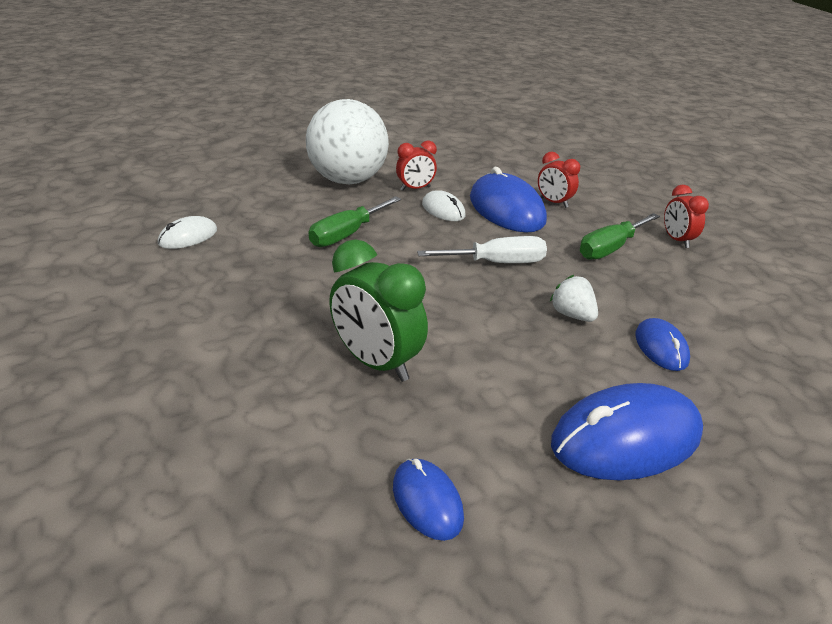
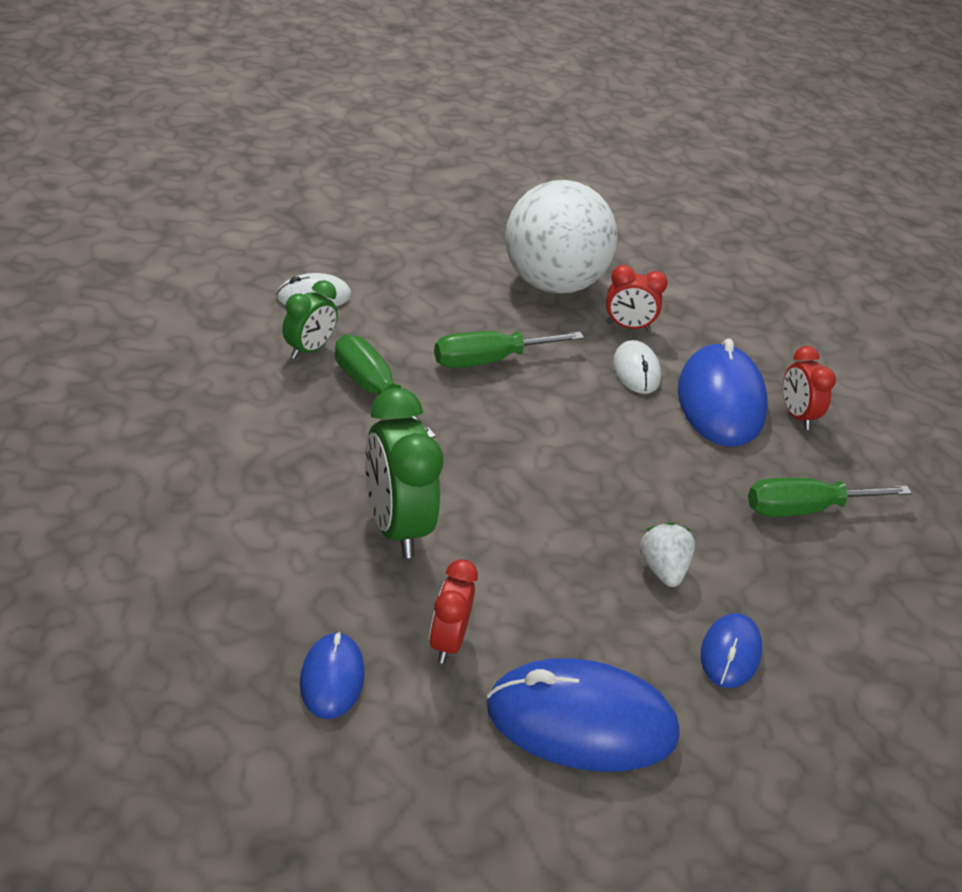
camera: 25 degrees right, 5 degrees up
white screwdriver [417,236,547,263] -> none
red clock [664,185,709,248] -> red clock moved to [429,559,478,664]
none -> green clock [282,280,338,359]
none -> green screwdriver [335,334,436,438]

